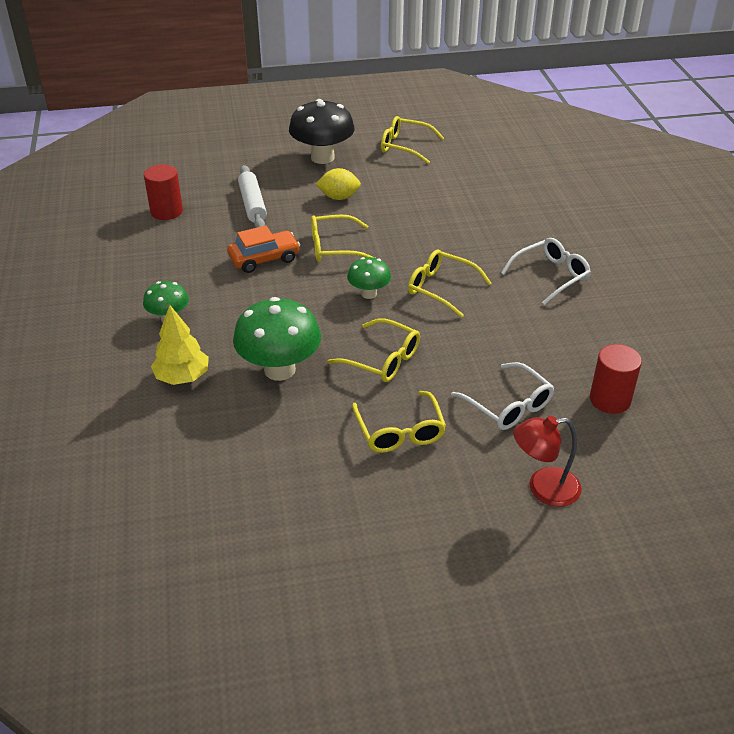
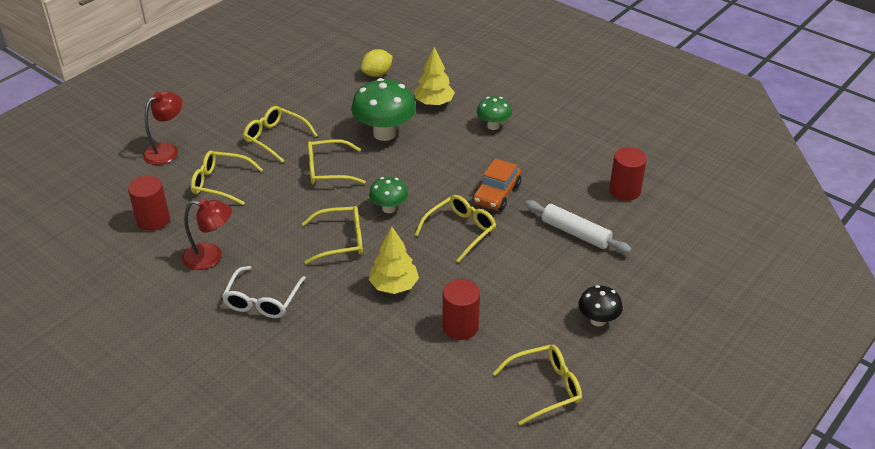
camera: 140 degrees right, 0 degrees up
black mushroom [289,99,355,164] -> black mushroom [578,285,623,327], size x0.56
yellow lemon [316,168,361,200] -> yellow lemon moved to [361,49,393,77]
white glasses [451,362,554,430] -> yellow glasses [191,150,263,205]
none -> red lamp [182,198,232,270]
none -> yellow tree [369,226,419,294]
none -> red cylinder [443,279,480,340]

